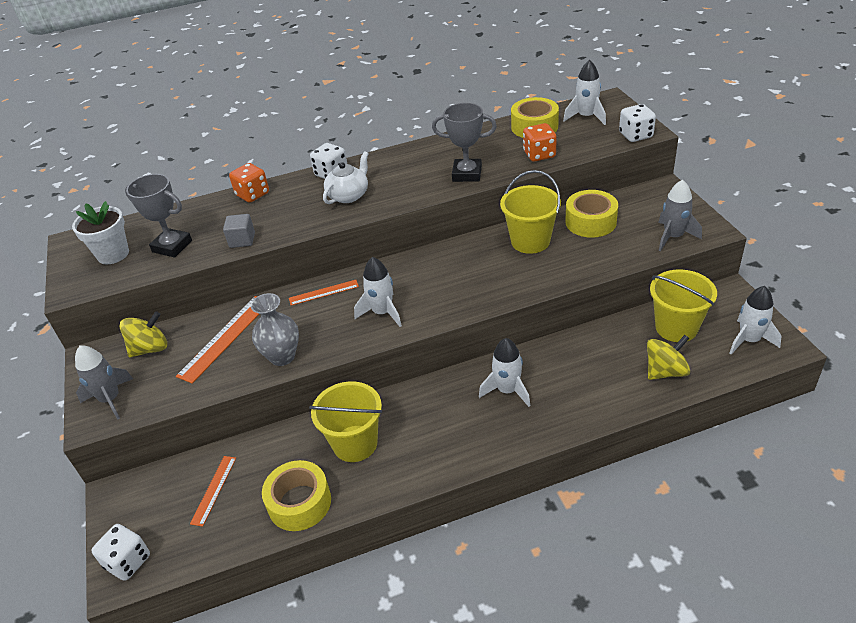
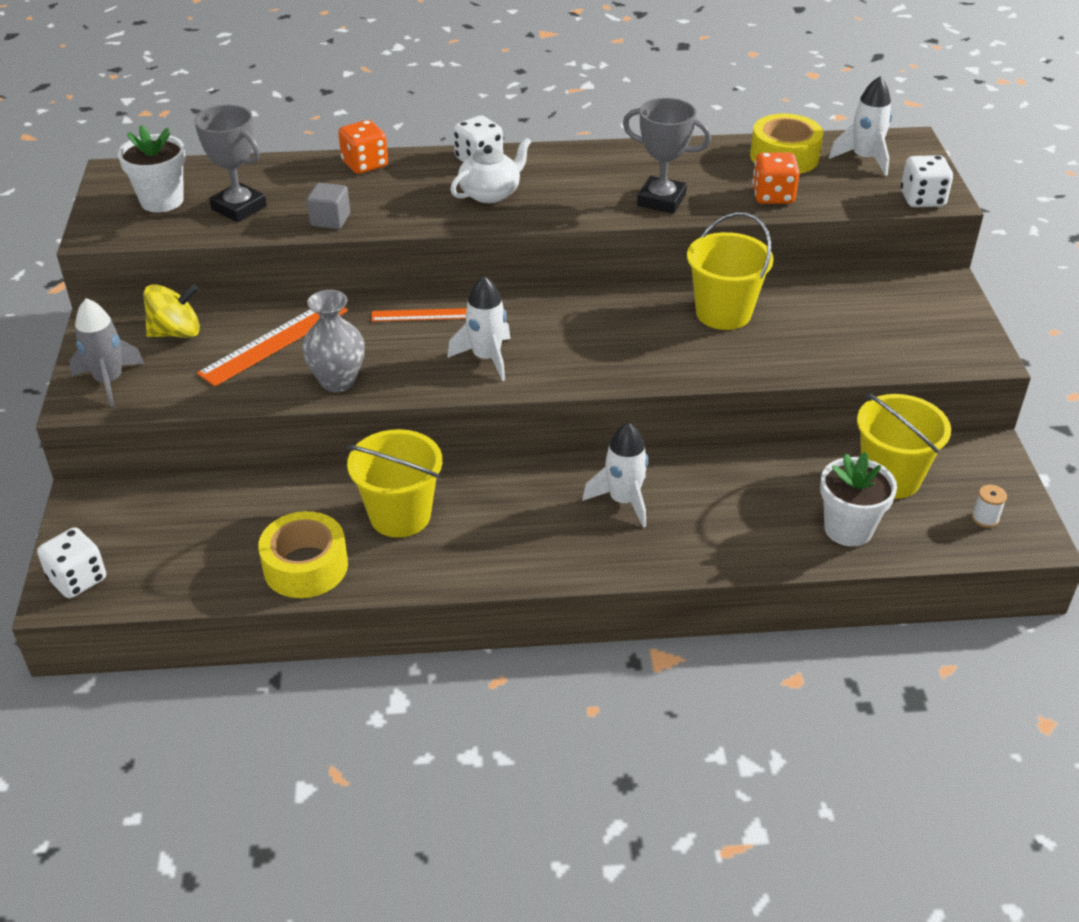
camera: 10 degrees right, 0 degrees up
orange ruler [190,456,236,527] -> none
yellow tape [565,190,618,238] -> none
yellow spinning top [647,335,690,380] -> white flower pot [820,452,897,547]
grey rocket [658,180,702,251] -> none
white rocket [730,286,782,354] -> white spool [972,485,1007,528]

